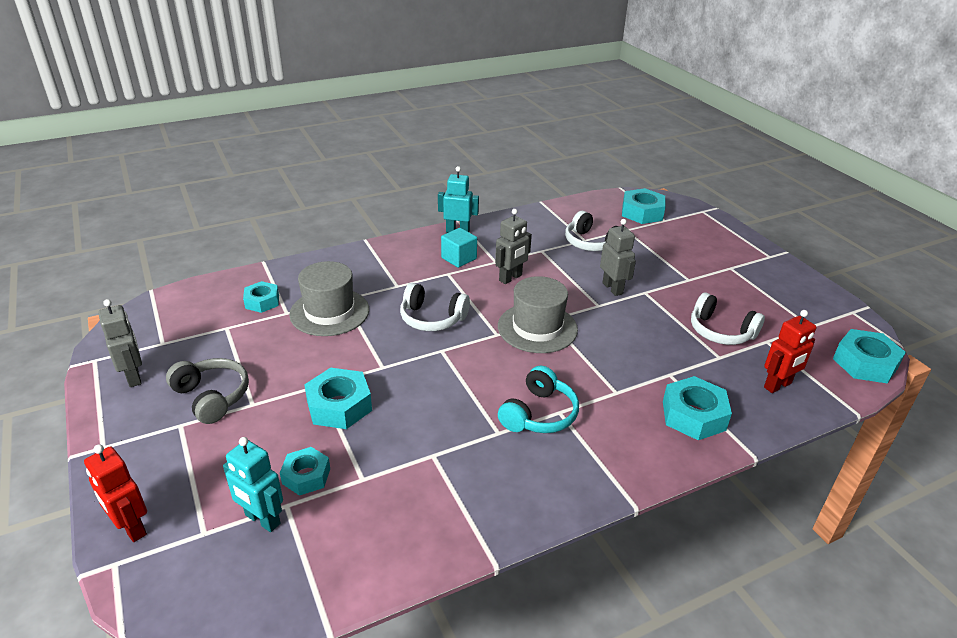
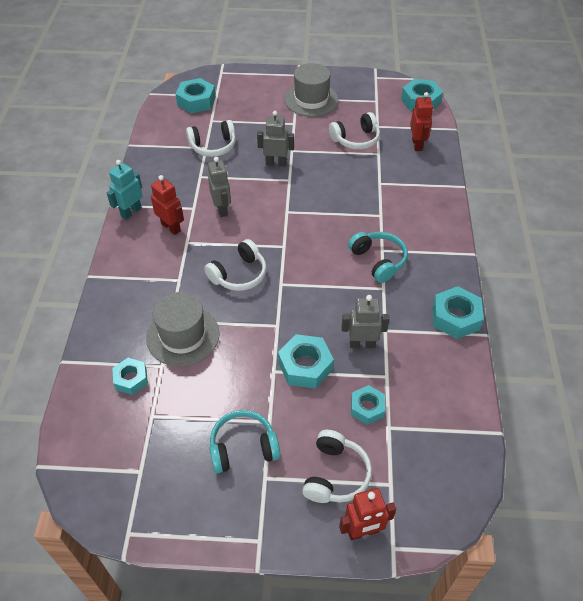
camera: 60 degrees left, 15 degrees up
grey robot [98,299,142,387] -> grey robot moved to [342,295,389,348]
grey headphones [166,358,249,424] -> turquoise headphones [209,410,281,473]
turquoise robot [223,437,283,532] -> none
turquoise cube [441,228,477,268] -> red robot [151,175,184,235]
grey hat [498,276,578,353] -> grey hat moved to [285,63,339,117]
turquoise nut [663,376,732,440] -> turquoise nut moved to [432,286,484,339]
none -> white headphones [302,430,372,503]

